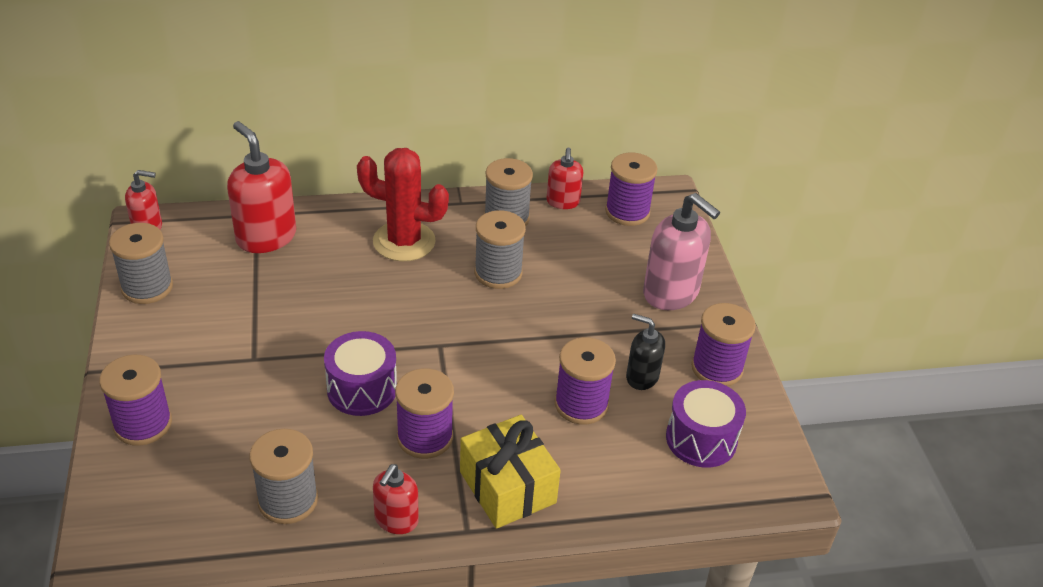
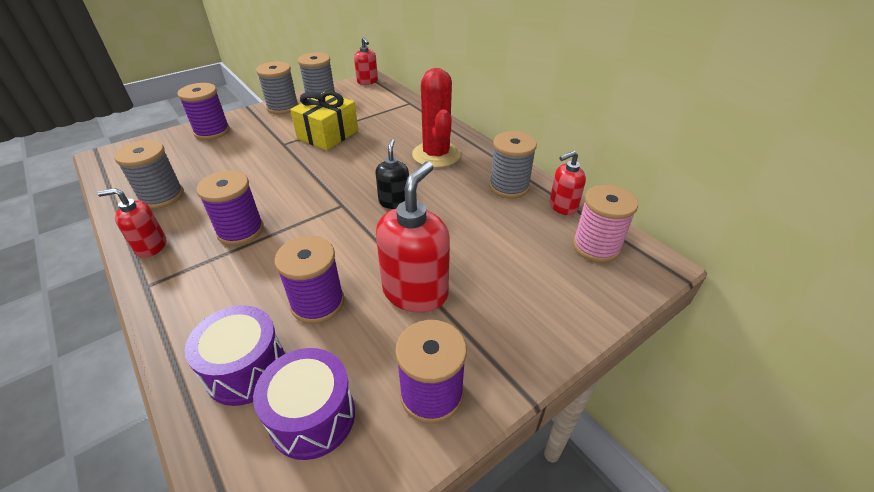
camera: 65 degrees right, 0 degrees up
red soap dispenser [227,121,296,253] -> red soap dispenser moved to [376,161,450,313]
purple drum [324,331,397,416] -> purple drum moved to [185,305,285,406]
yellow gift [460,415,561,529] -> yellow gift moved to [290,91,358,150]
grey spool [474,210,526,289] -> grey spool moved to [256,62,299,114]
purple spool [605,153,657,226] -> pink spool [573,185,638,263]
black soap dispenser [626,314,665,390] -> black soap dispenser moved to [375,139,409,209]
pink soap dispenser [643,193,720,310] -> none

